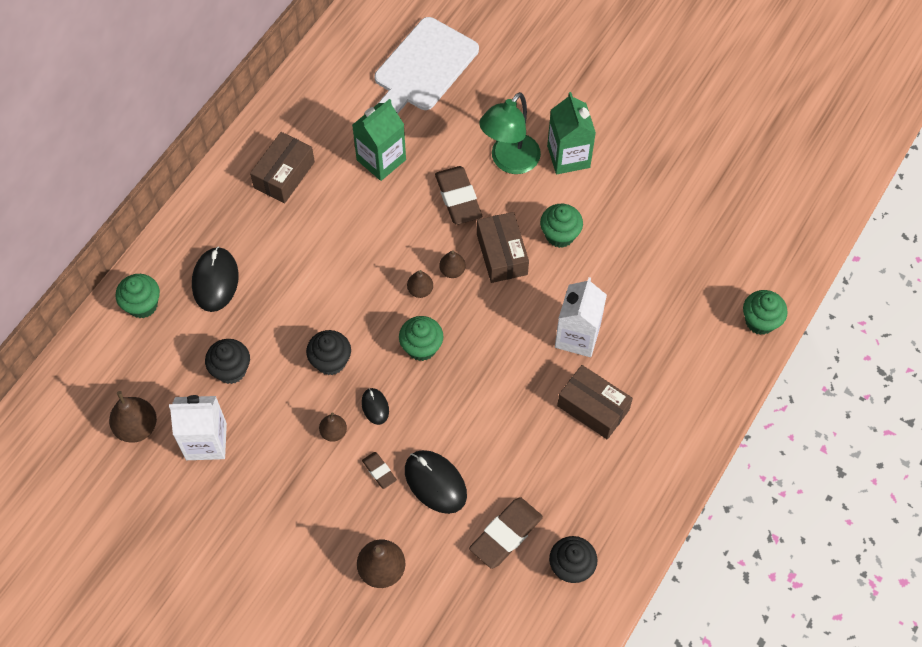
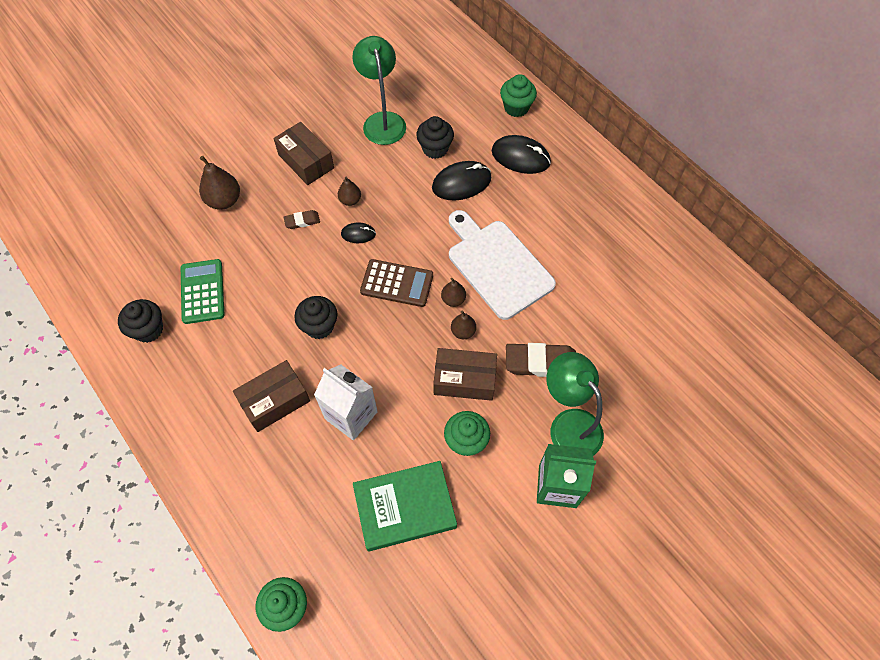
camera: 110 degrees right, 0 degrees up
brown pear [109,391,157,443] -> none
white carton [169,395,227,460] -> green lamp [352,36,406,145]
brown box [250,132,315,203] -> brown box moved to [274,122,334,185]
black cupcake [306,330,351,375] -> black cupcake moved to [294,296,337,339]
green carton [352,99,406,181] -> none
white cutting board [375,17,479,114] -> white cutting board moved to [449,210,556,320]
green cupcake [399,316,443,361] -> brown calculator [360,259,433,307]
black mouse [405,450,467,514] -> black mouse moved to [432,161,491,201]
brown eraser [469,497,543,569] -> green calculator [181,259,225,324]
none -> green book [353,461,457,552]

